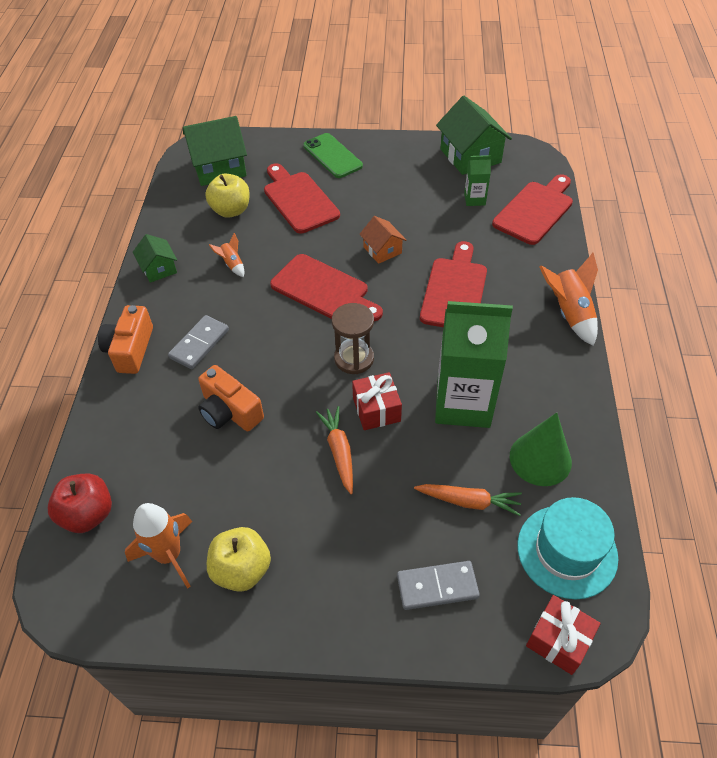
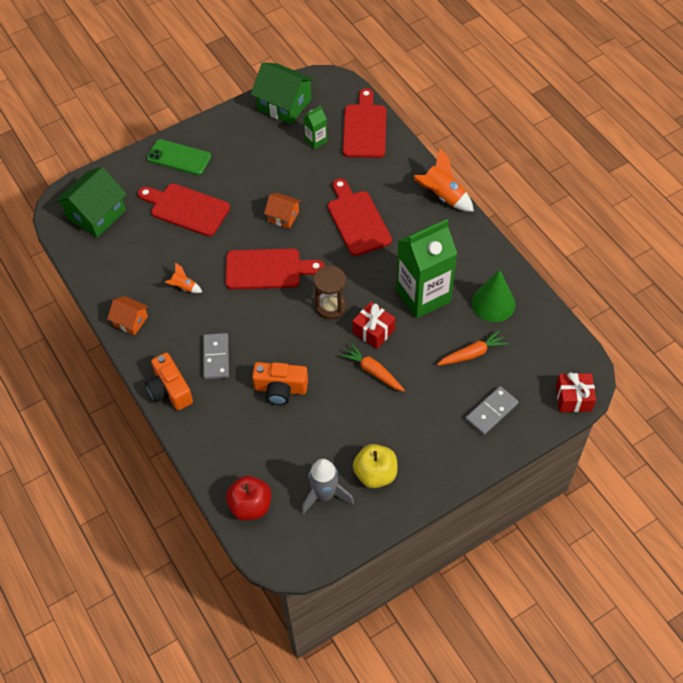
camera: 35 degrees left, 5 degrees up
orange rocket [125,503,192,589] -> grey rocket [301,459,354,514]
green house [133,234,177,283] -> orange house [107,296,148,335]
yellow apple [205,174,250,218] -> none
turquoise hat [517,497,618,599] -> none

